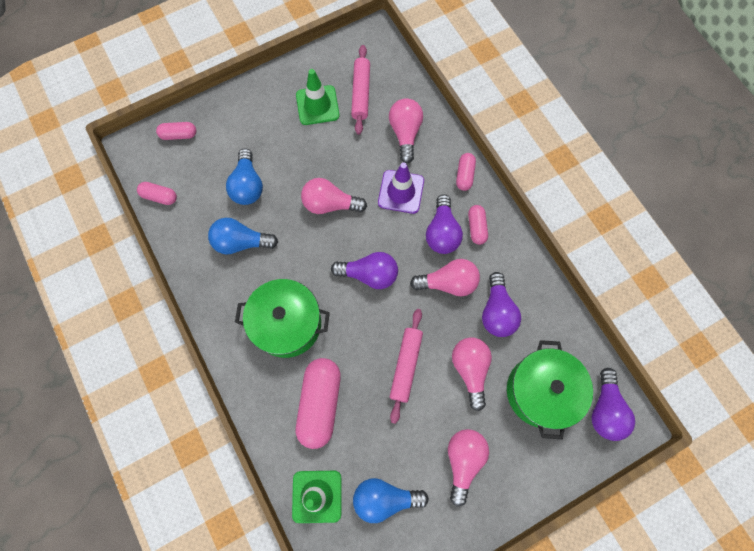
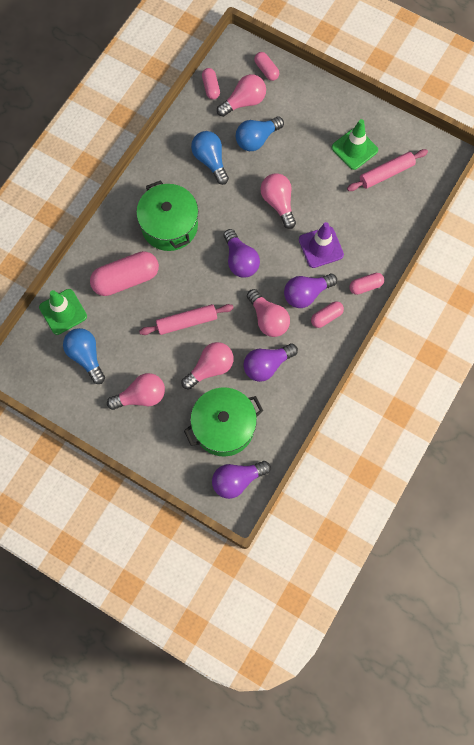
camera: 60 degrees right, 0 degrees up
pink light bulb [389,98,423,164] -> pink light bulb moved to [217,74,266,117]

